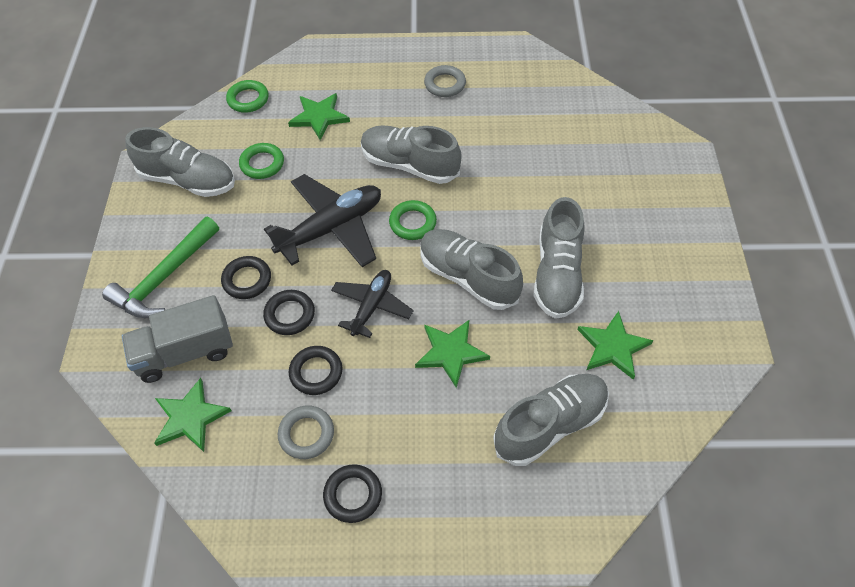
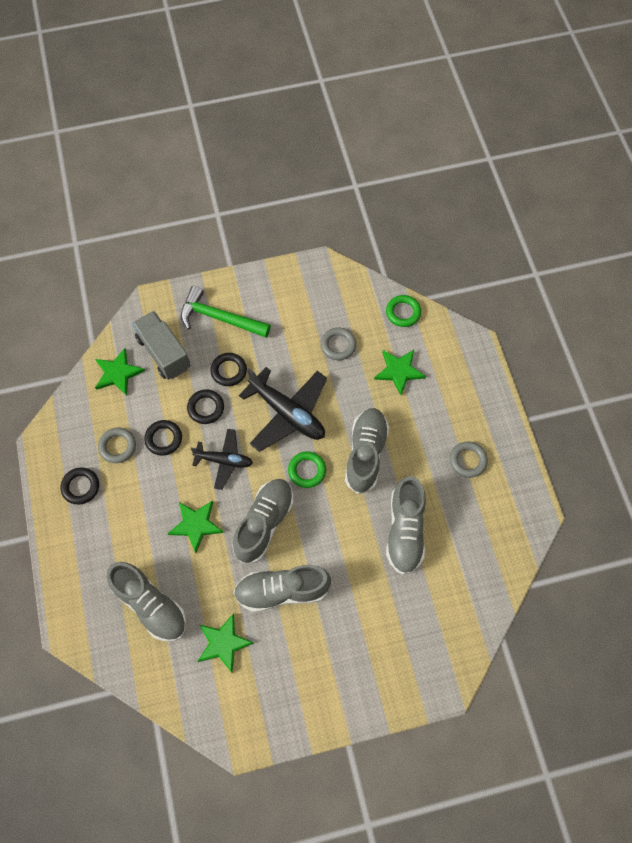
camera: 75 degrees right, 10 degrees up
grey shoe [125,127,235,197] -> grey shoe moved to [386,476,426,575]
green ring [239,143,284,179] -> grey ring [320,327,356,360]

